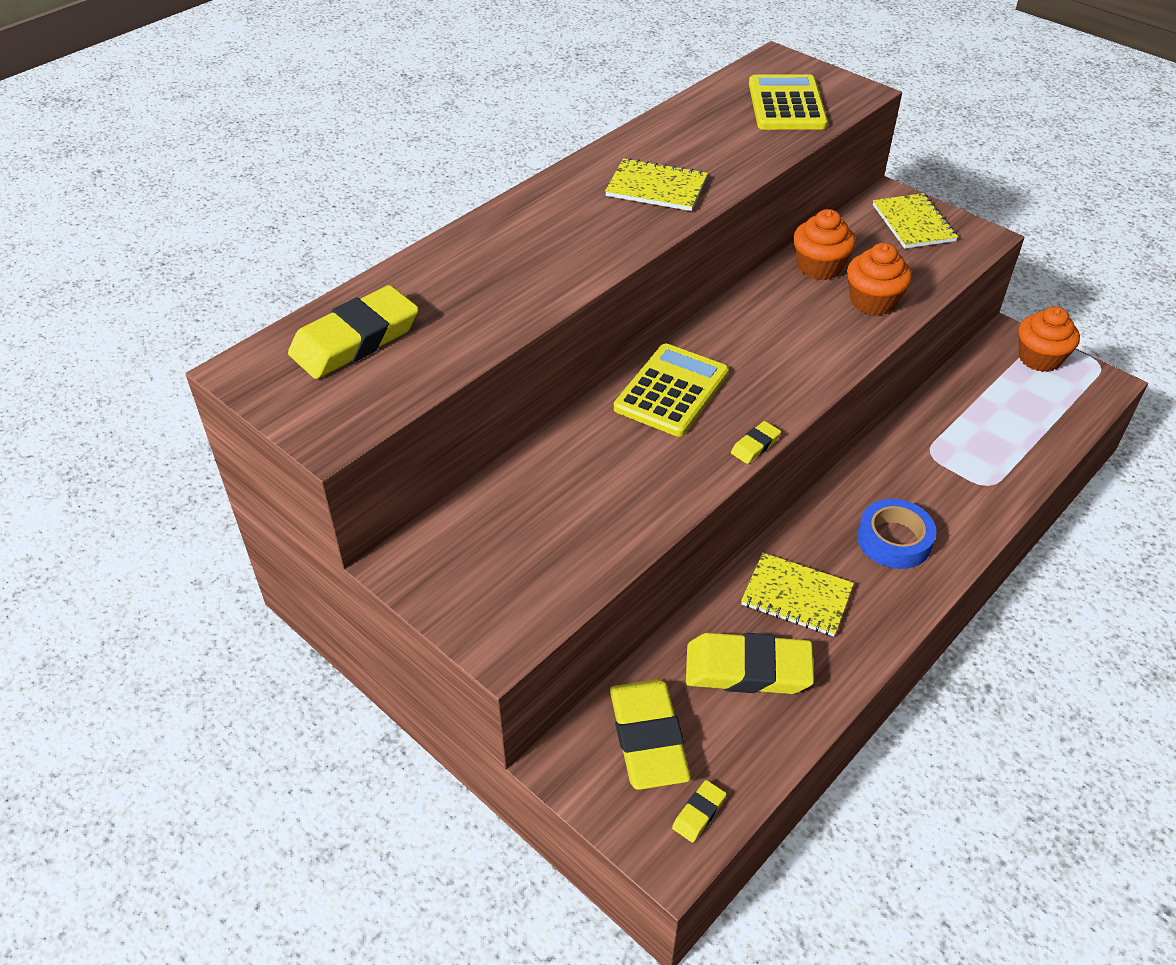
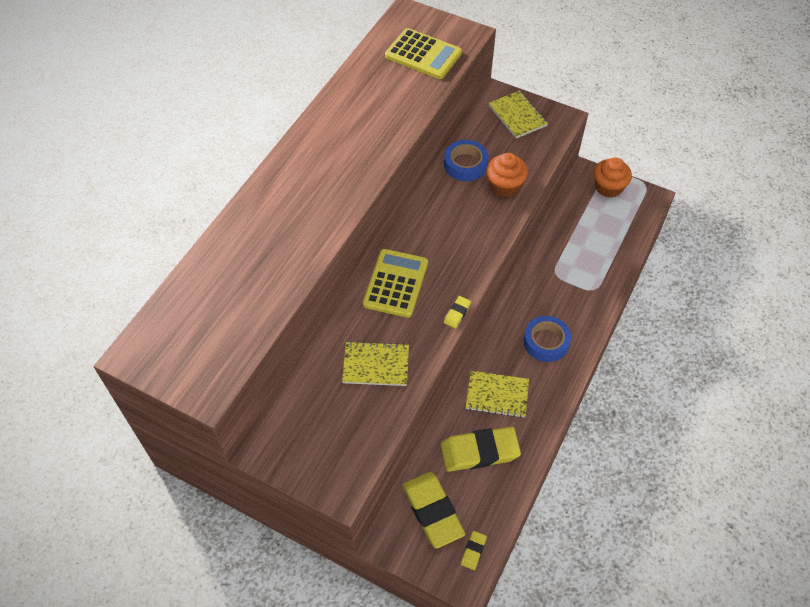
camera: 15 degrees left, 10 degrees up
yellow eraser [288,285,419,379] -> none
yellow notebook [605,158,708,211] -> yellow notebook moved to [342,341,409,386]
yellow calculator [749,74,828,130] -> yellow calculator turned 135 degrees clockwise [385,28,462,79]
orange cupcake [793,209,856,280] -> blue tape [444,140,489,181]

